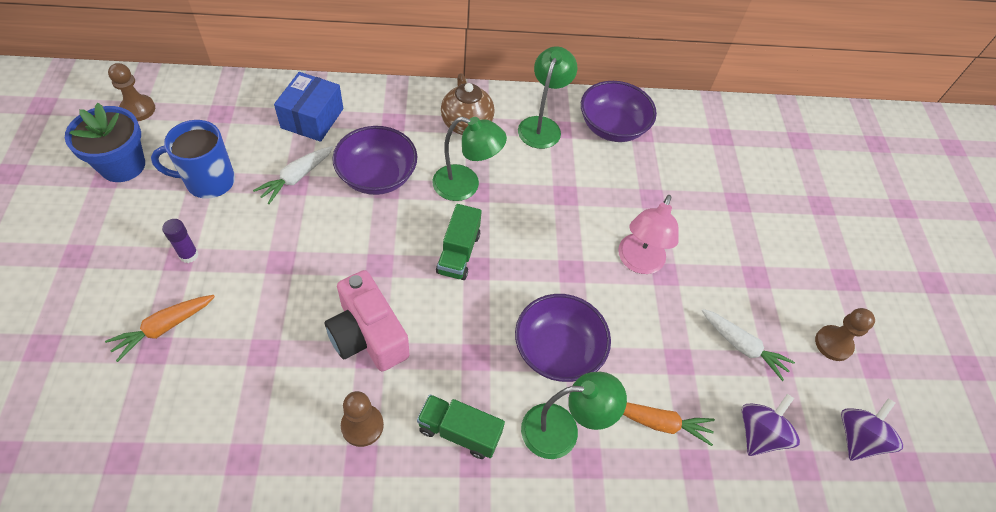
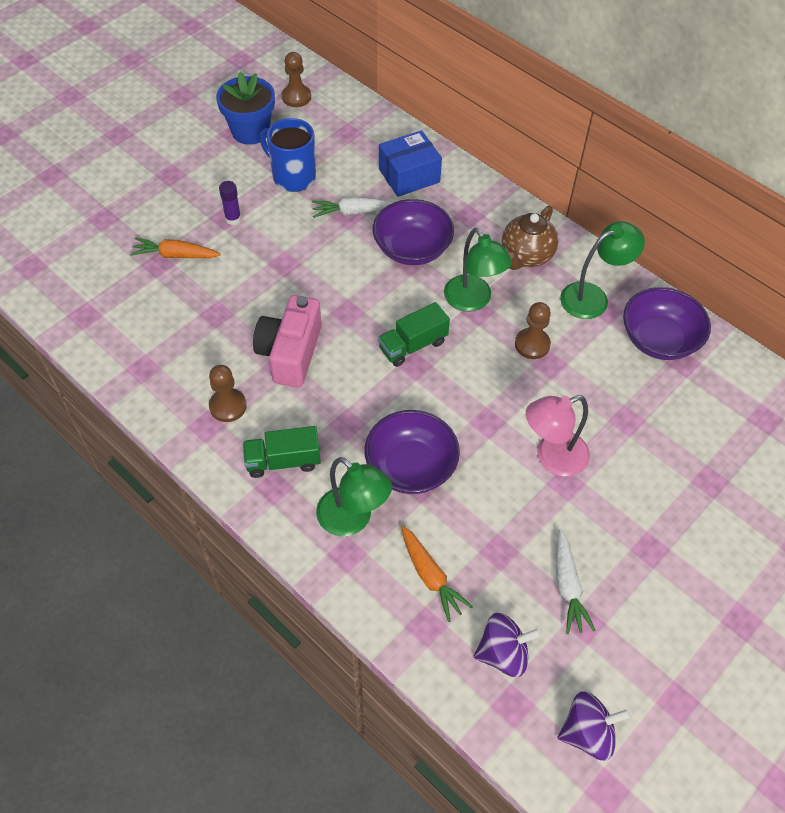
camera: 50 degrees right, 0 degrees up
green truck [417,394,505,459] -> green truck turned 75 degrees counterclockwise [243,426,321,478]
brown pawn [815,308,875,361] -> brown pawn moved to [515,302,551,359]

